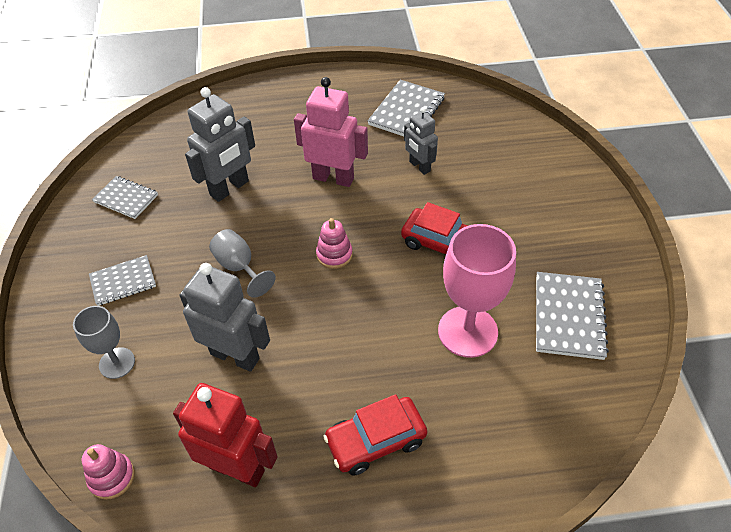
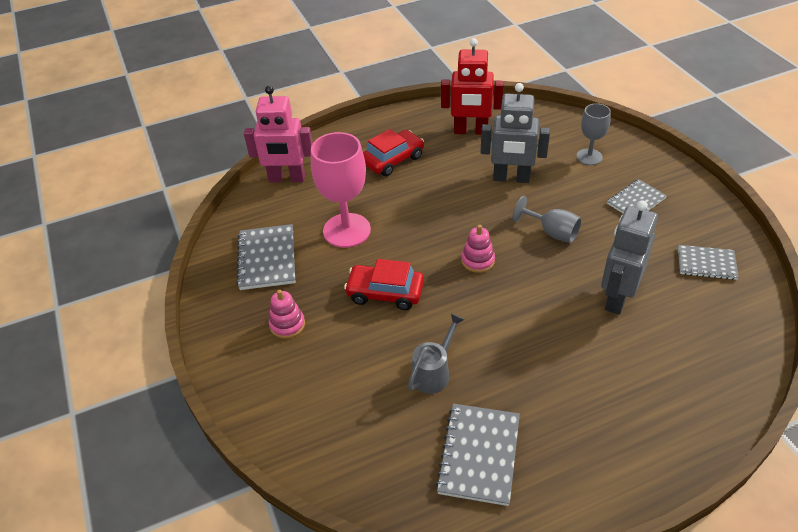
camera: 165 degrees right, 5 degrees down
pink stacking toy [82,444,135,500] -> pink stacking toy moved to [269,290,305,339]
pink robot [294,77,368,187] -> pink robot moved to [244,85,313,183]
grey robot [404,107,438,175] -> grey watering can [408,313,465,394]

